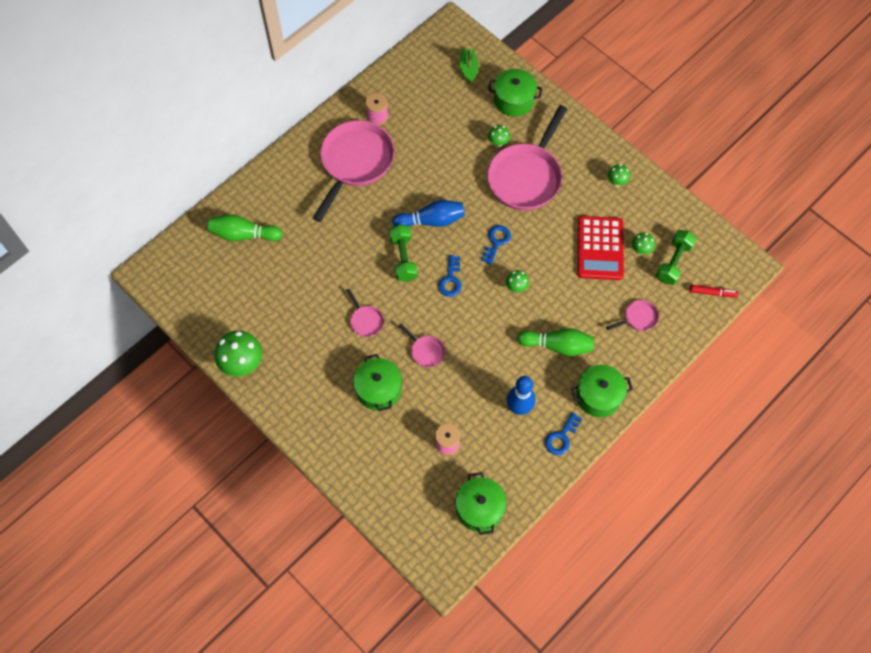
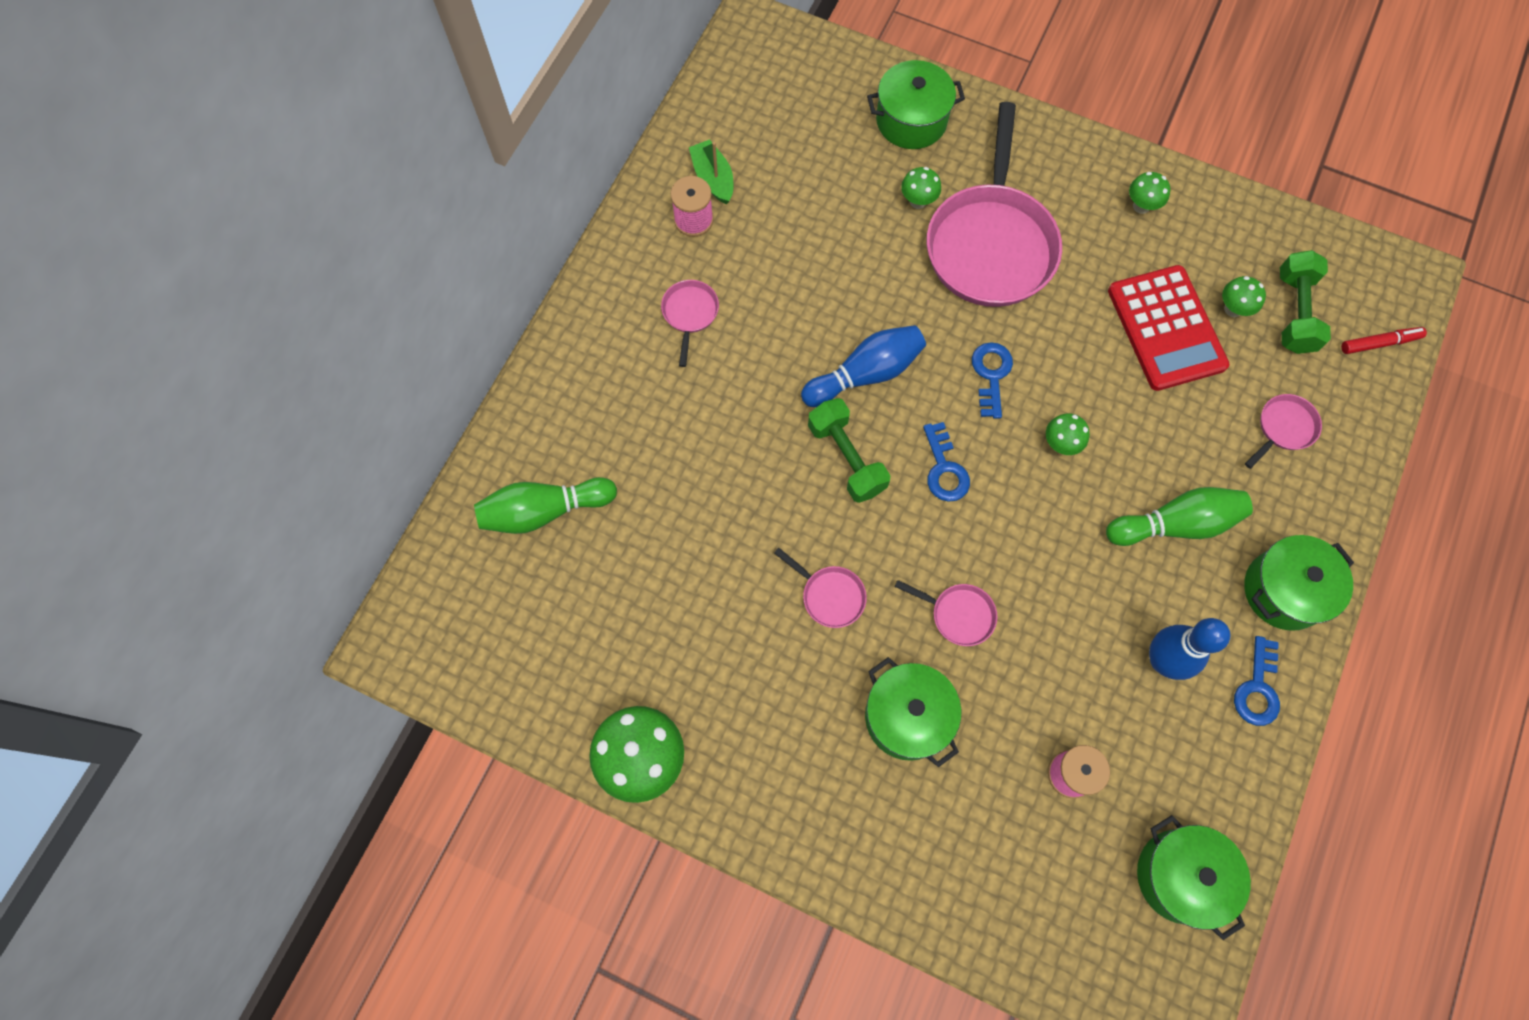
camera: 20 degrees left, 5 degrees up
pink pan [313,120,395,222] -> pink pan [661,280,719,367], size x0.42
green boat [460,49,479,84] -> green boat moved to [689,139,733,204]

